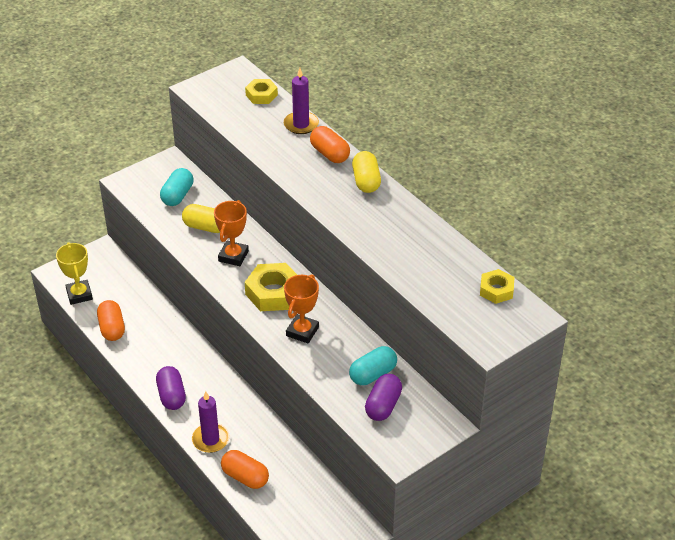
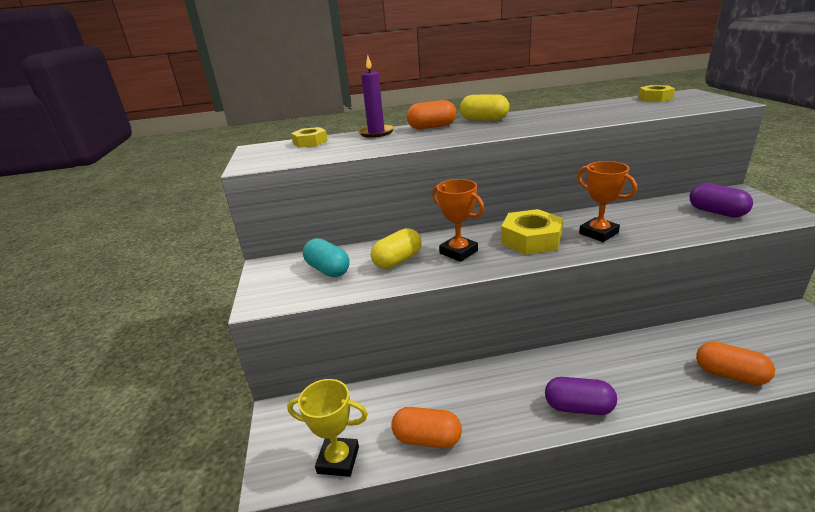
camera: 60 degrees left, 15 degrees down
purple candle [192,391,230,453] -> none
orange capsule [221,450,269,489] -> orange capsule turned 60 degrees clockwise [696,342,775,385]
turquoise capsule [349,346,397,385] -> none

